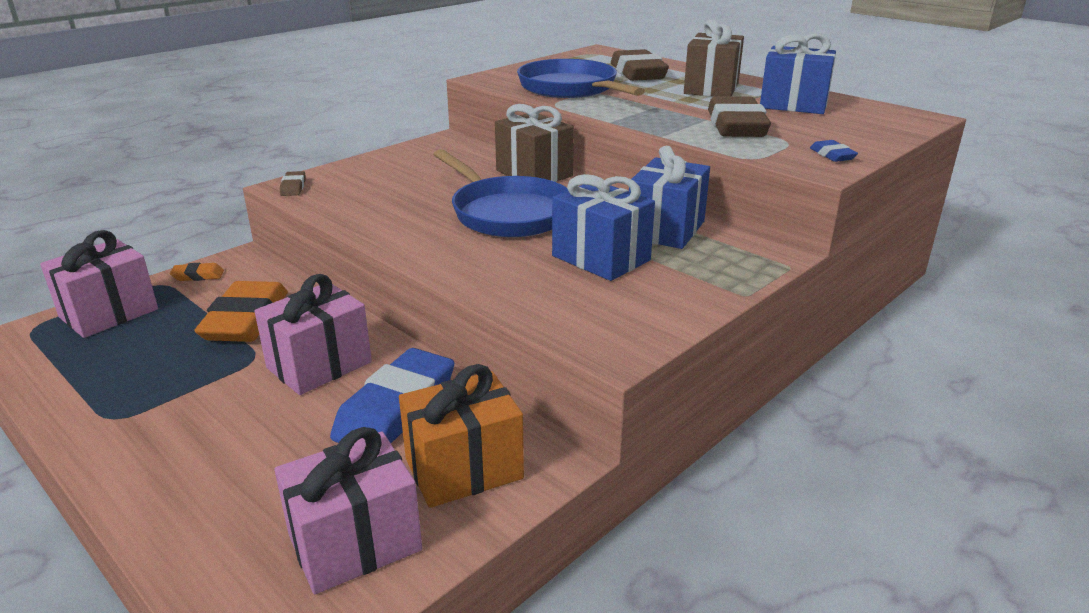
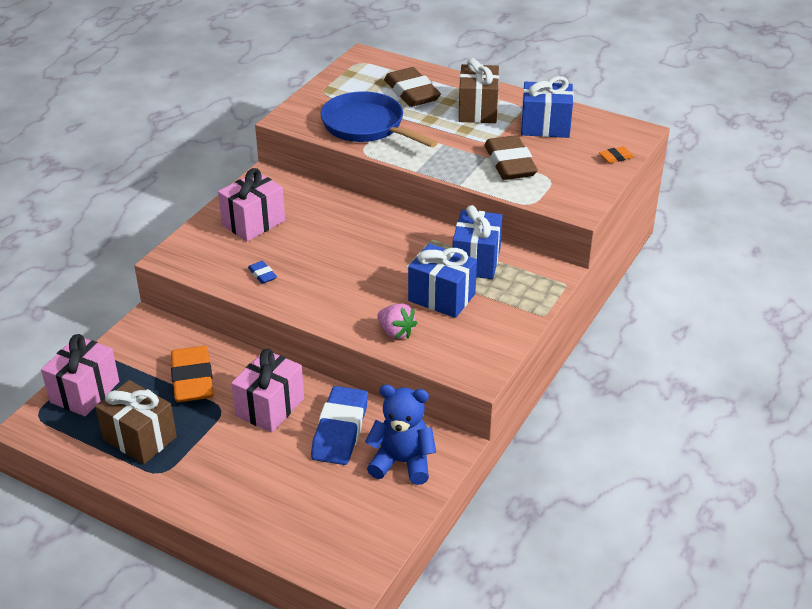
camera: 15 degrees left, 10 degrees up
orange eraser [170,263,224,281] -> orange eraser moved to [599,146,634,163]
pink gift [274,427,422,594] -> pink gift moved to [218,168,285,241]
brown eraser [280,171,305,196] -> none
orange gift [399,364,524,508] -> blue teddy bear [365,385,436,485]
blue pan [433,149,568,237] -> none
brown gift [495,104,574,182] -> brown gift moved to [95,380,177,464]
blue eraser [810,140,858,162] -> blue eraser moved to [248,261,277,284]
none -> pink strawberry [377,304,417,339]

